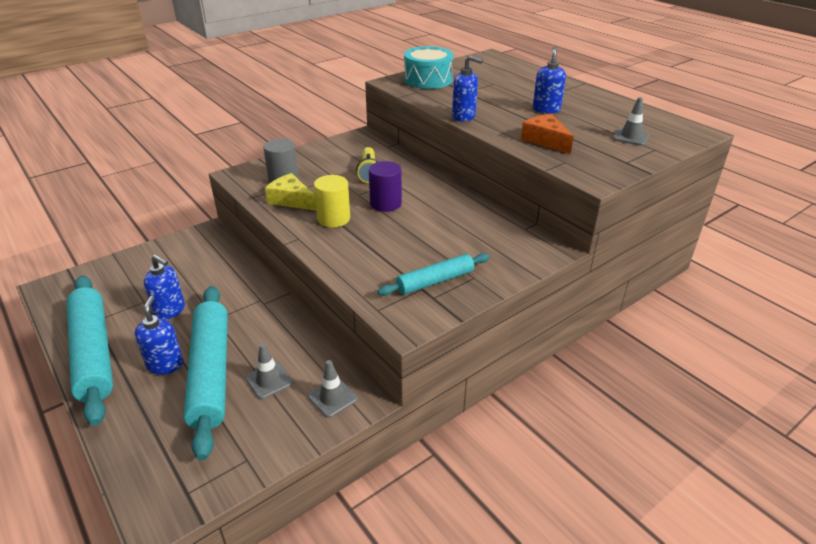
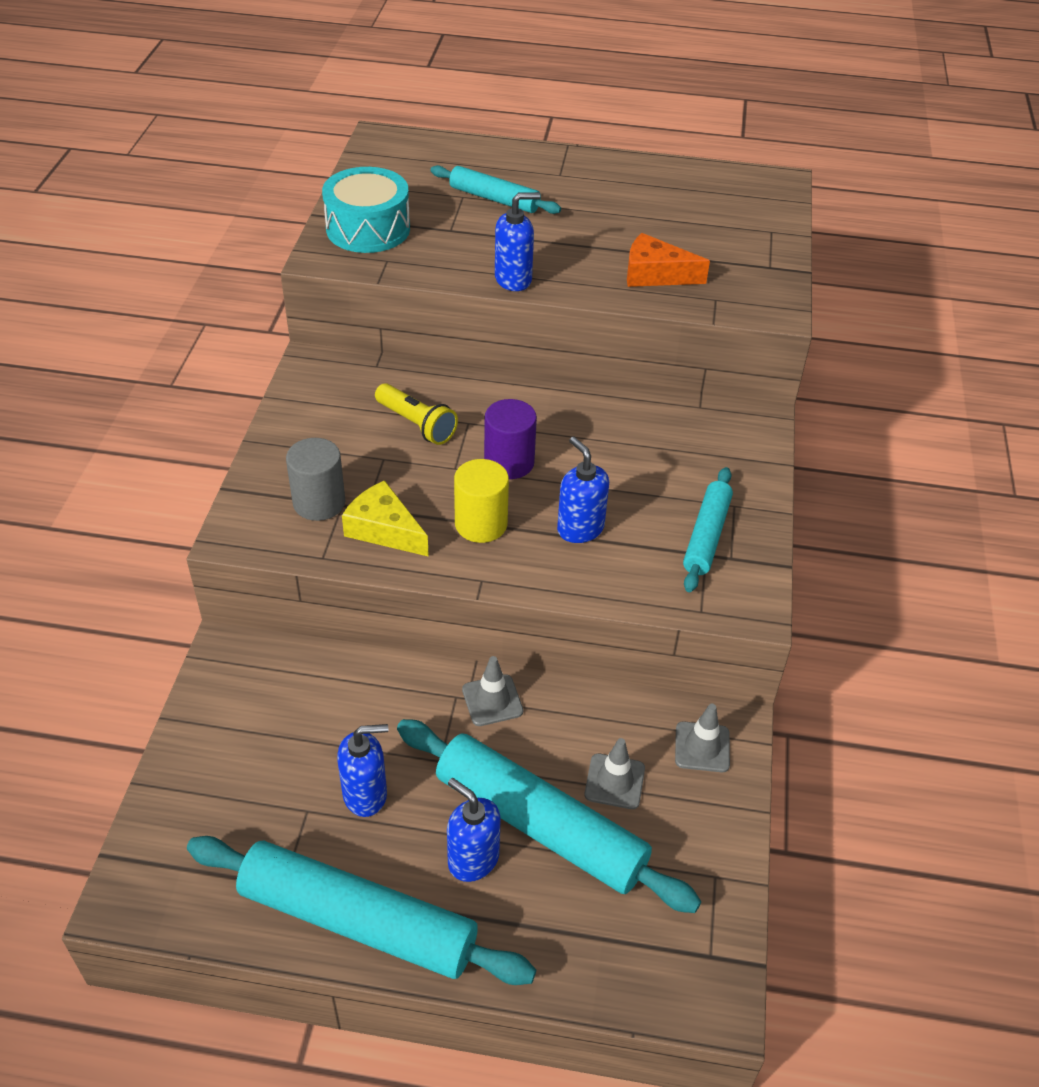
camera: 45 degrees left, 10 degrees up
yellow cheese [265,173,316,211] -> yellow cheese turned 45 degrees clockwise [342,480,429,557]
blue soap dispenser [533,47,566,114] -> blue soap dispenser moved to [557,437,609,543]
grey traffic cone [613,97,649,146] -> grey traffic cone moved to [462,656,523,726]
none -> turquoise rolling pin [430,165,561,214]

